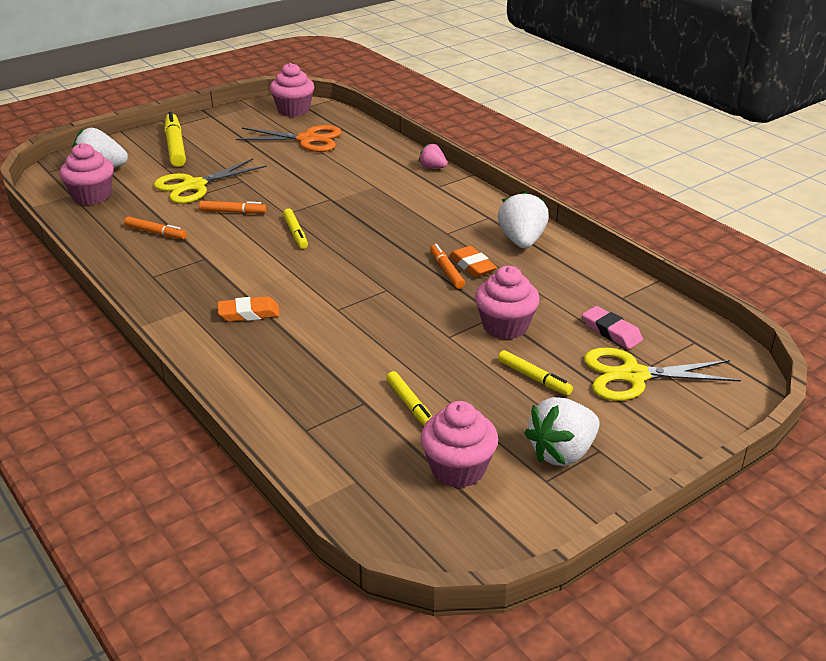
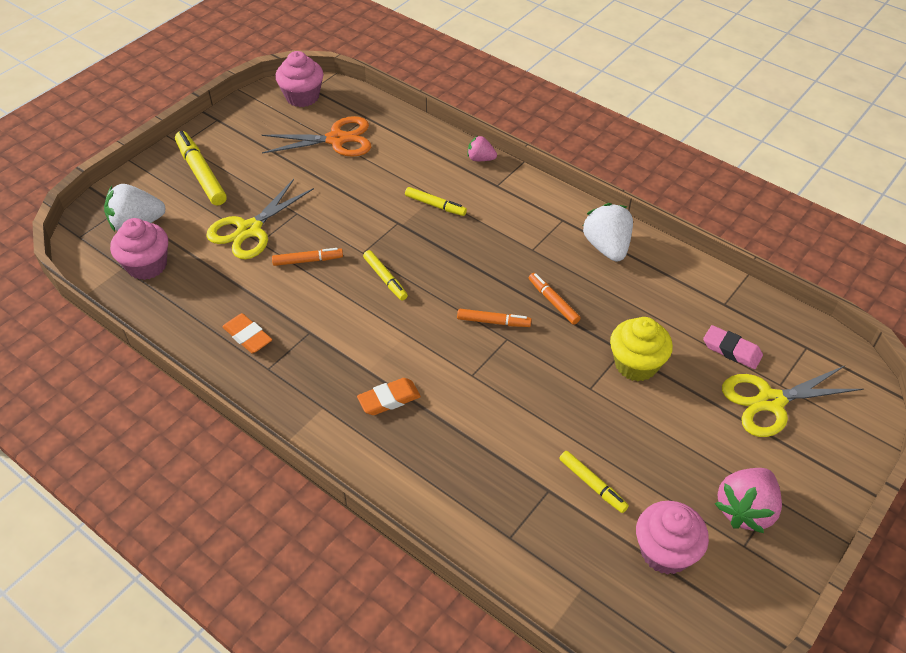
camera: 15 degrees left, 15 degrees up
orange marker [124,216,187,239] -> orange marker moved to [457,309,532,327]
orange eraser [449,246,497,277] -> orange eraser moved to [222,313,272,353]
pink cupcake [475,266,540,340] -> yellow cupcake [610,317,673,381]
yellow marker [498,350,573,395] -> yellow marker moved to [405,187,467,216]
white strawberry [524,397,600,466] -> pink strawberry [715,468,782,533]

